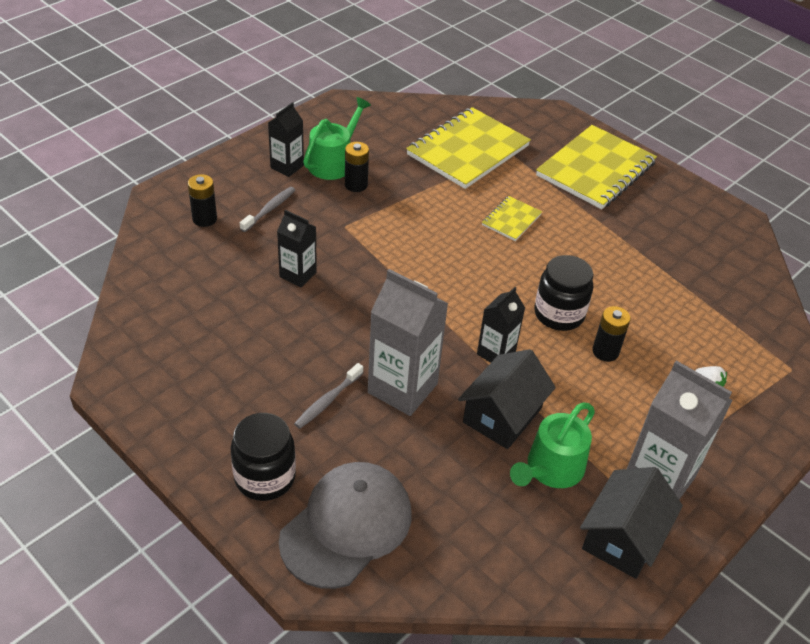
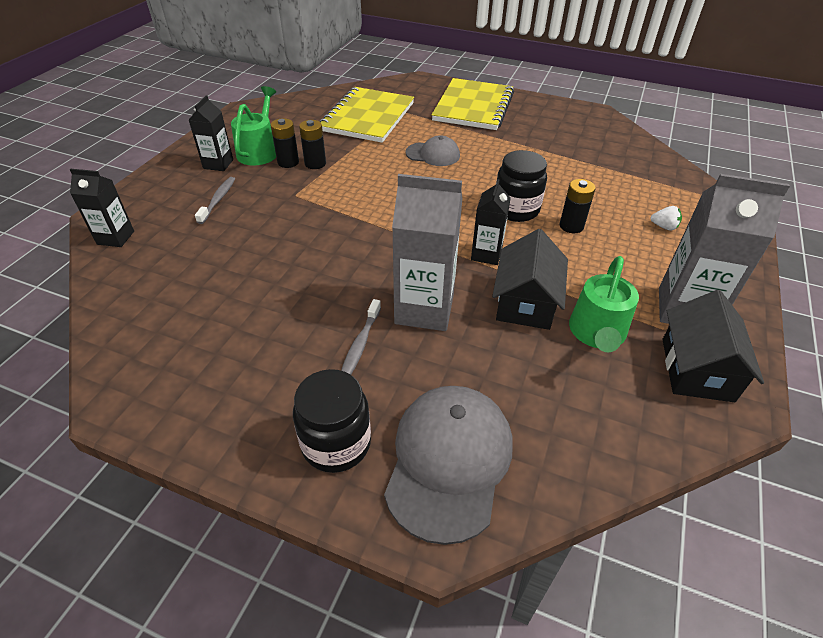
camera: 20 degrees left, 0 degrees up
black battery [188,174,217,227] -> black battery moved to [299,120,326,169]
black carton [277,210,317,287] -> black carton moved to [69,169,134,247]
yellow notebook [482,196,542,241] -> grey cap [405,135,460,166]

